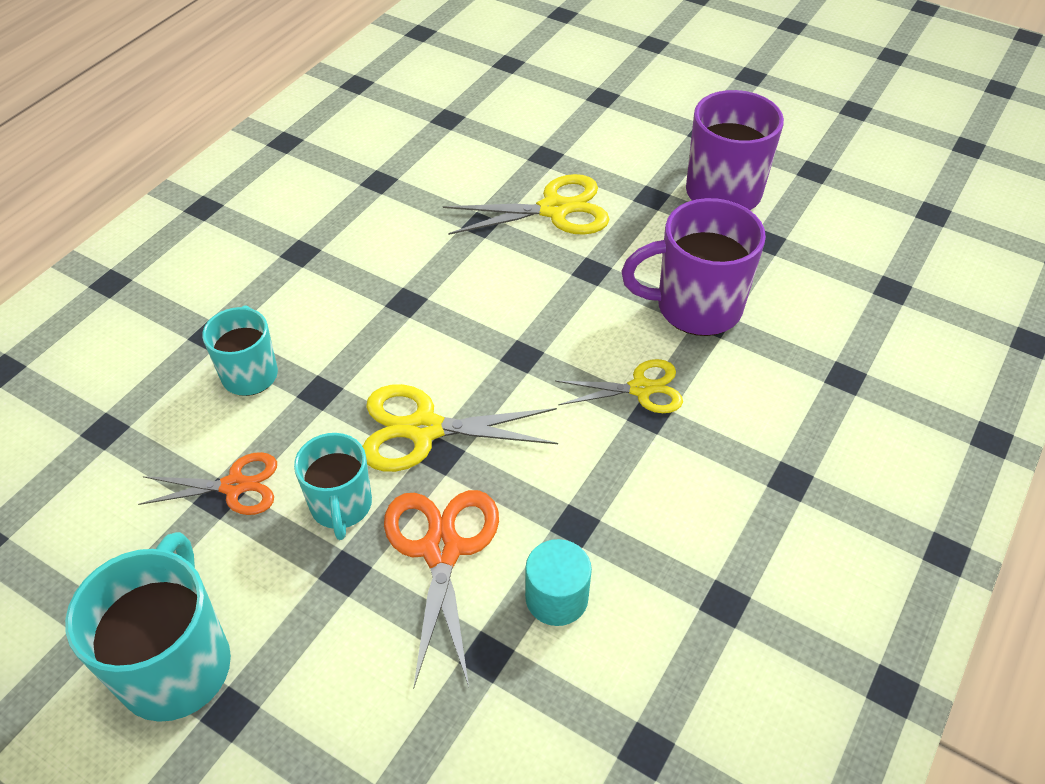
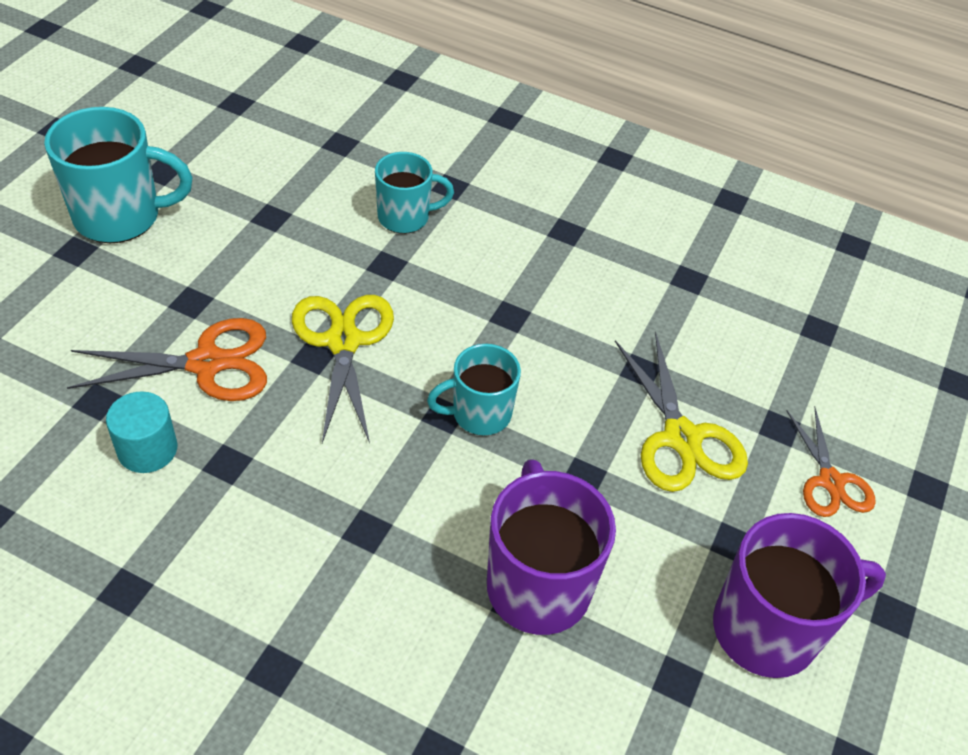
camera: 80 degrees right, 0 degrees up
orange scissors [138,452,277,515] -> orange scissors moved to [786,408,876,517]
turquoise mug [294,433,372,540] -> turquoise mug moved to [427,344,521,436]
yellow scissors [555,359,683,413] -> none

